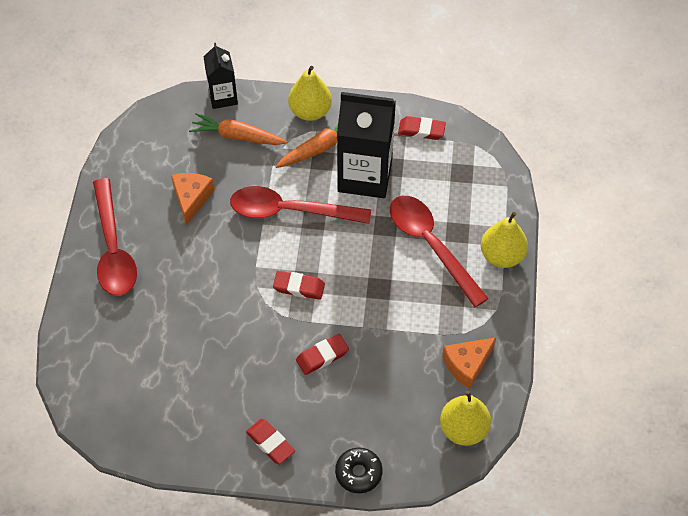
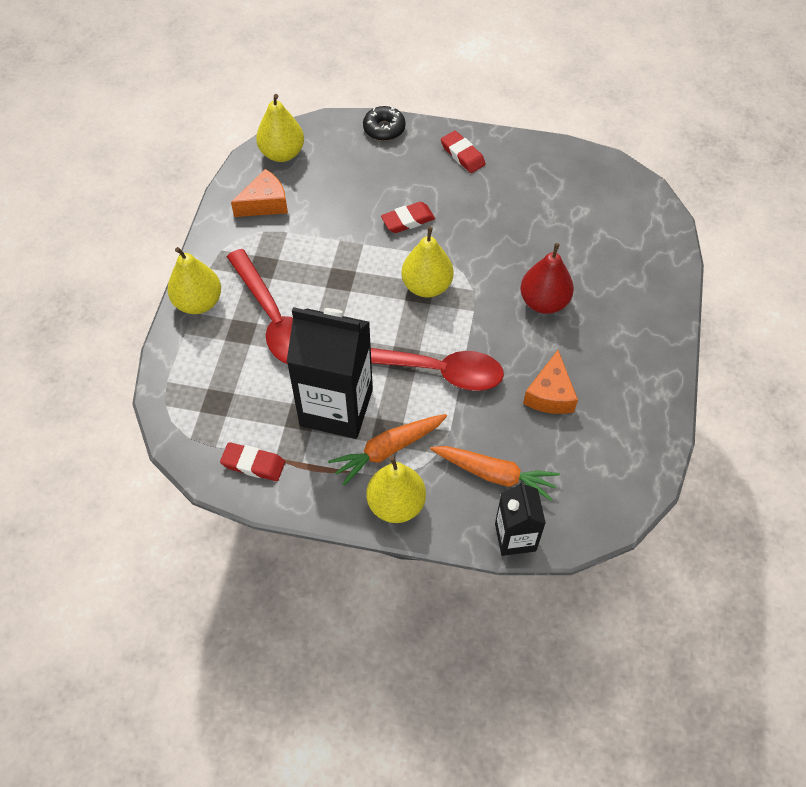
camera: 175 degrees left, 0 degrees up
red spoon [93,178,137,296] -> none
red eraser [273,271,325,300] -> yellow pear [401,226,454,297]
none -> red pear [520,243,574,314]

